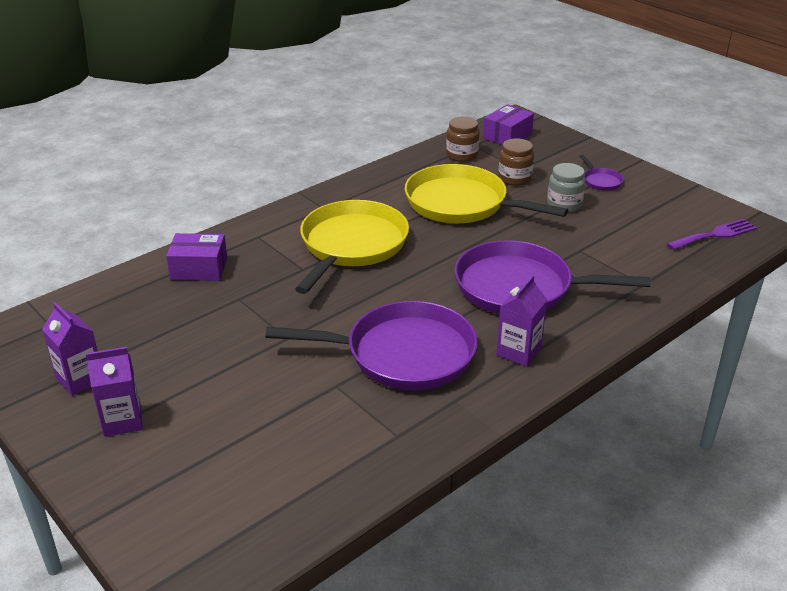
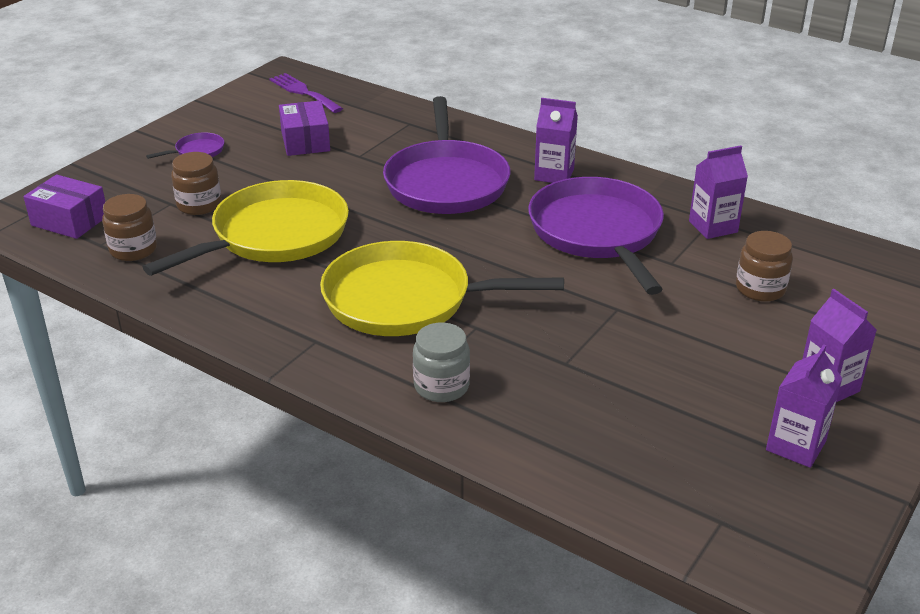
camera: 105 degrees left, 0 degrees up
purple box [166,233,227,281] -> purple box moved to [279,100,330,156]
yellow pan [405,164,568,223] -> yellow pan turned 150 degrees counterclockwise [143,180,349,276]
grey jar [547,163,586,212] -> grey jar moved to [413,323,470,402]
none -> purple carton [689,145,748,239]
none -> brown jar [736,231,793,302]

